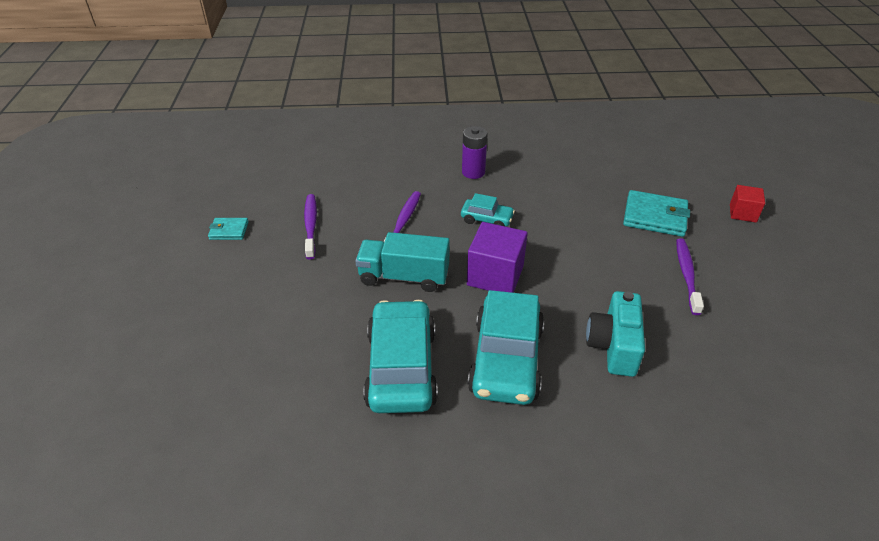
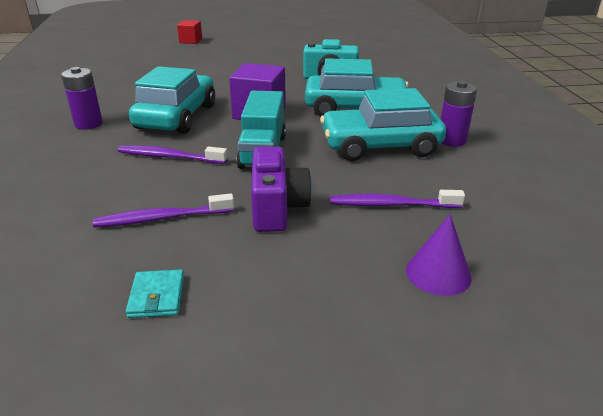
camera: 95 degrees left, 10 degrees down
turquoise car [461,193,515,226] -> turquoise car [129,66,215,134], size x2.01
turquoise wallet [623,190,690,237] -> none
purple toothbrush [676,238,704,315] -> purple toothbrush moved to [330,190,465,208]
none -> purple camera [251,147,312,232]
none -> purple cone [406,214,472,296]
none -> purple battery [441,81,477,147]

